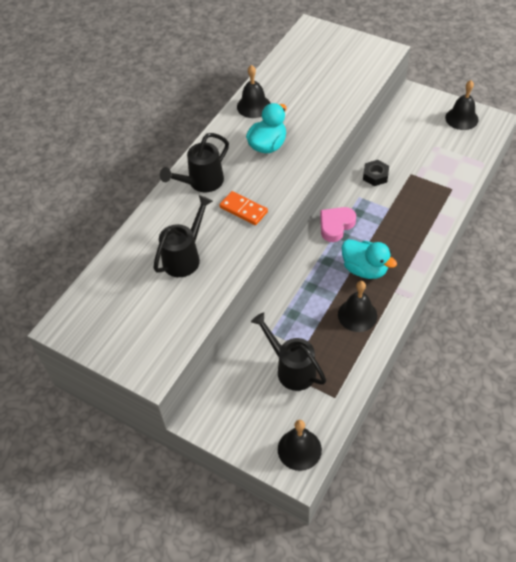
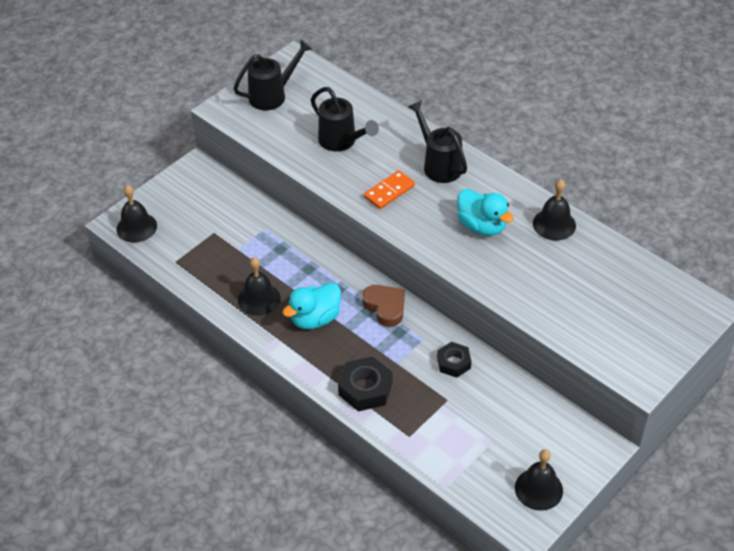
camera: 100 degrees right, 5 degrees down
black watering can [251,312,326,391] -> black watering can moved to [233,40,312,110]
pink heart [320,207,356,242] -> brown heart [362,285,405,327]
none -> black nut [338,356,393,412]

